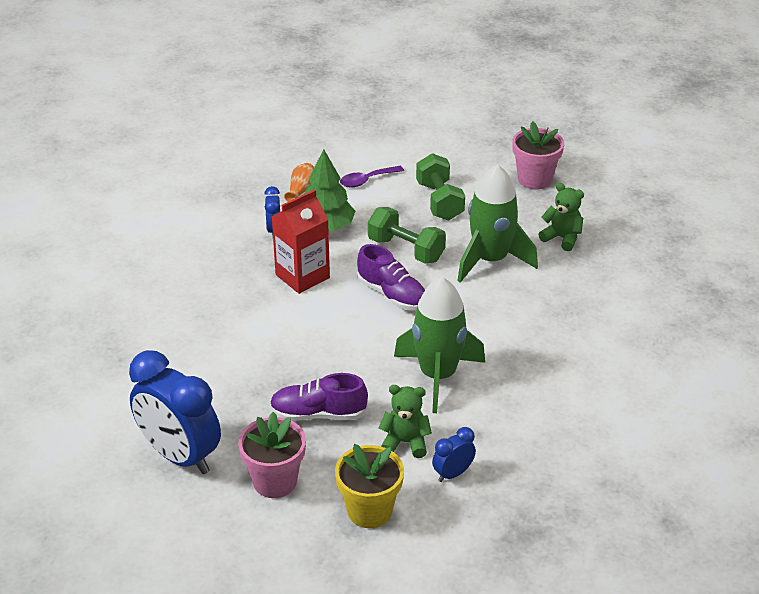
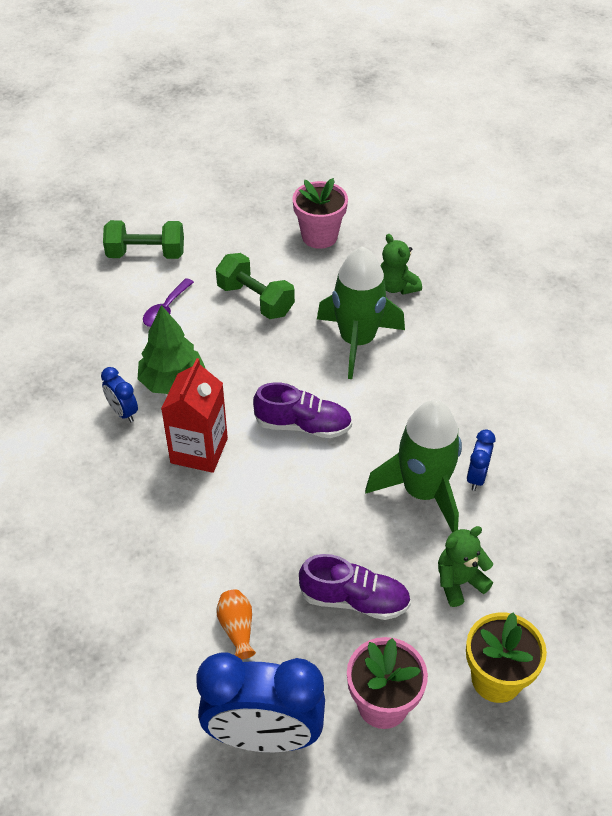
camera: 35 degrees left, 10 degrees up
purple shoe [270,373,368,421] -> purple shoe turned 135 degrees counterclockwise [299,554,411,620]
orange vase [284,163,314,202] -> orange vase moved to [216,589,256,660]
green dumbbell [368,207,446,263] -> green dumbbell moved to [103,220,184,259]
blue clock [432,427,476,482] -> blue clock moved to [467,429,495,491]
green teddy bear [538,183,584,251] -> green teddy bear turned 120 degrees counterclockwise [380,234,422,295]

